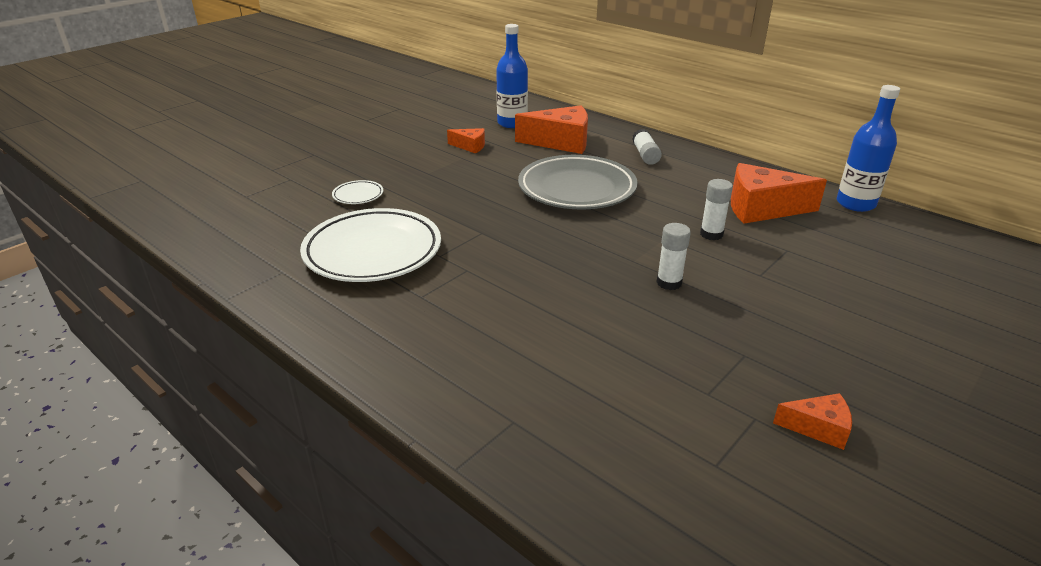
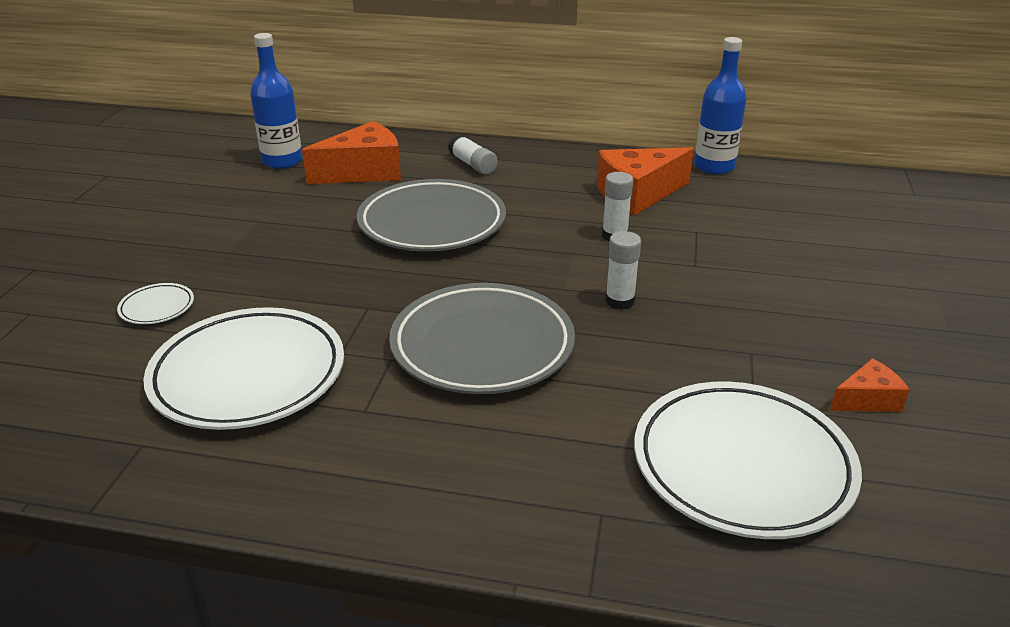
camera: 30 degrees left, 0 degrees up
orange cheese [447,128,485,154] -> none
none -> grey plate [389,283,575,394]
none -> white plate [634,382,862,539]

